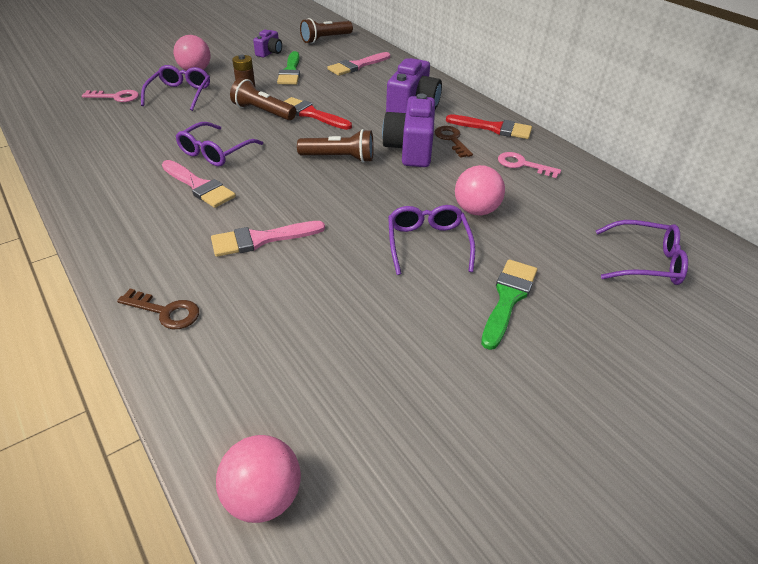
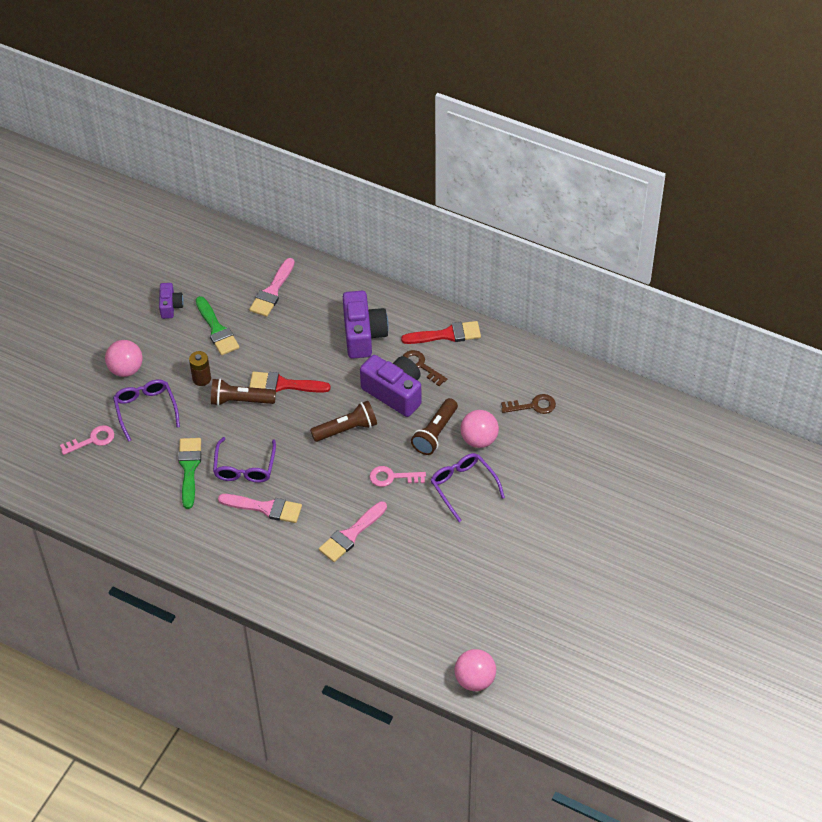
camera: 25 degrees left, 10 degrees up
brown key [117,289,199,329] -> brown key moved to [501,394,556,414]
brown flashlight [300,18,353,44] -> brown flashlight moved to [411,398,458,455]
purple camera [382,94,435,167] -> purple camera turned 150 degrees clockwise [360,355,422,417]
green brush [481,259,537,350] -> green brush moved to [178,438,201,509]
pink key [498,152,561,178] -> pink key moved to [370,466,426,487]
purple glasses [596,220,688,285] -> none

